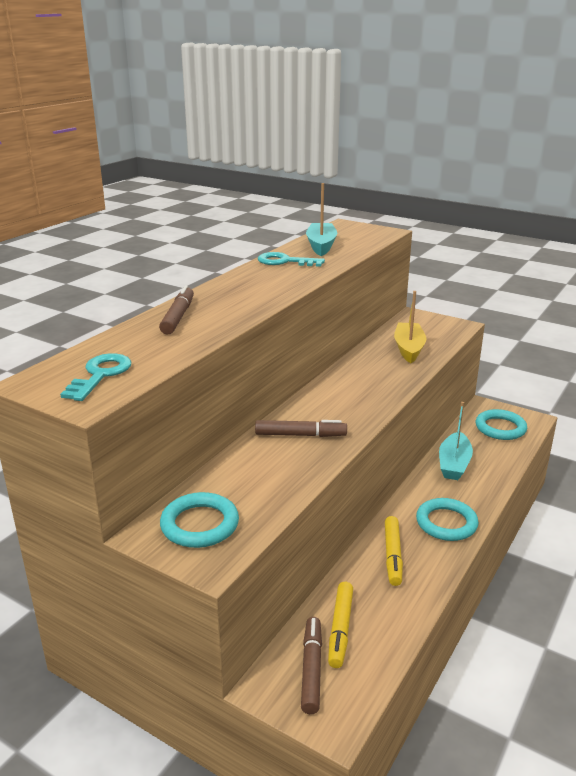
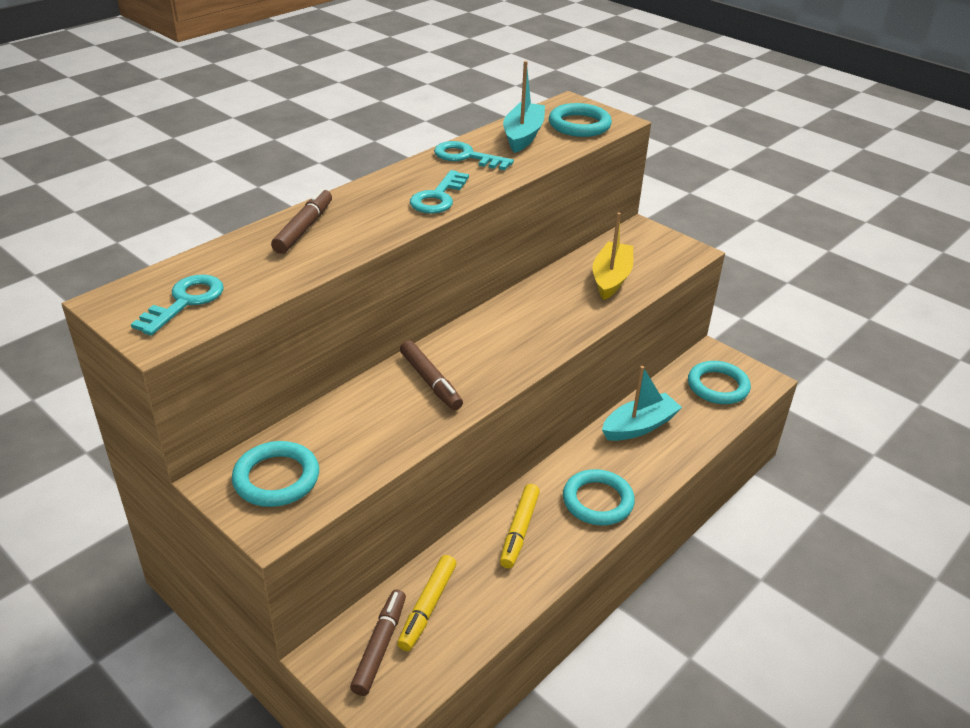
camera: 10 degrees right, 10 degrees up
brown marker [255,420,347,437] -> brown marker turned 45 degrees clockwise [400,340,463,410]
turquoise boat [439,402,473,480] -> turquoise boat turned 150 degrees counterclockwise [602,366,682,441]
none -> turquoise key [410,170,469,214]
none -> turquoise ring [549,103,612,137]

